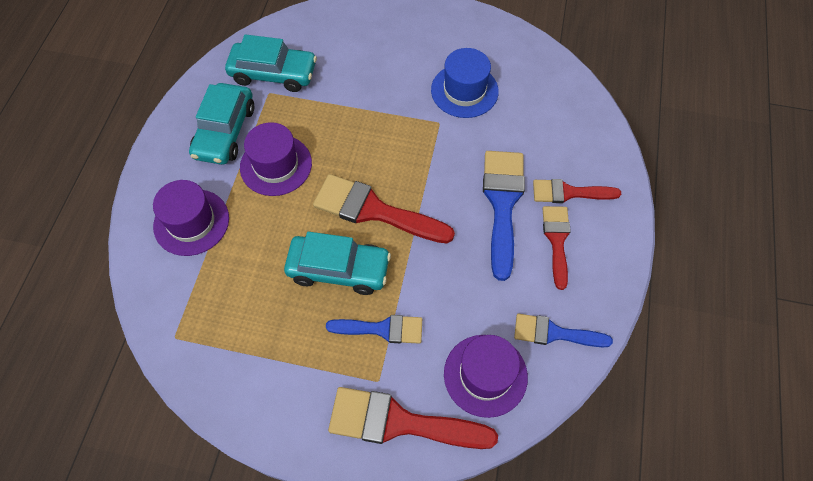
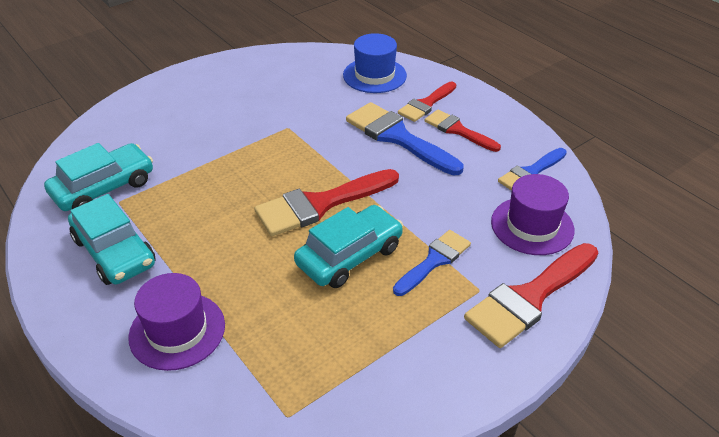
camera: 50 degrees left, 20 degrees down
purple hat [240,122,312,196] -> none
blue hat [431,48,499,118] -> blue hat moved to [343,33,407,93]

